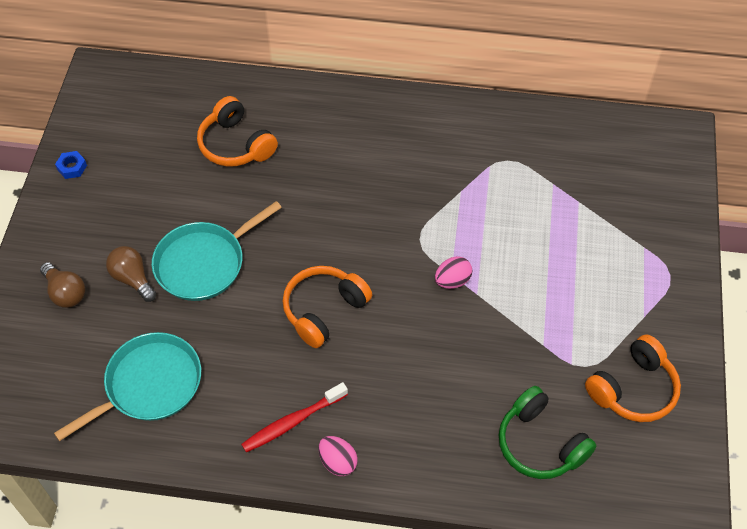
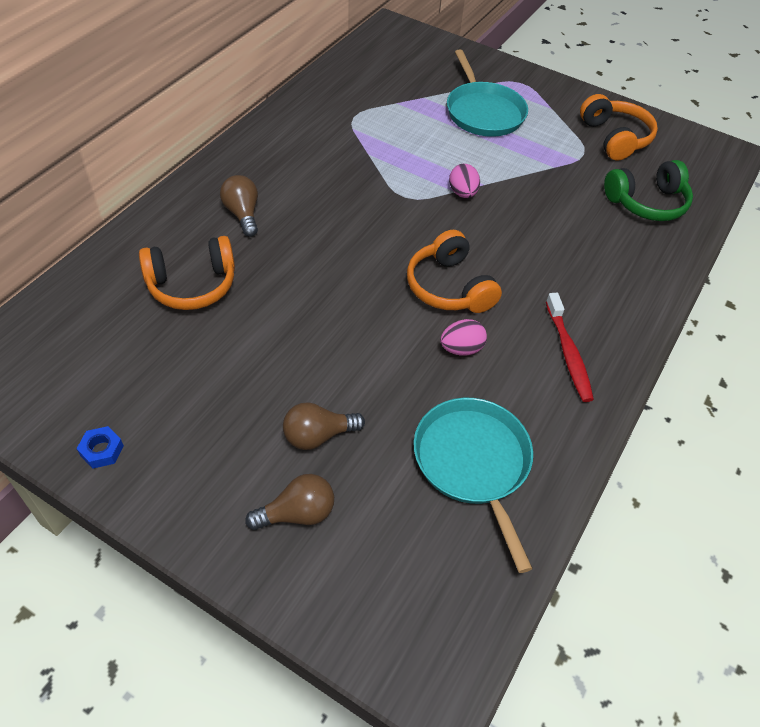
camera: 70 degrees left, 5 degrees down
turquoise pan [152,201,282,301] -> turquoise pan moved to [447,49,528,137]
pink egg [318,436,358,476] -> pink egg moved to [440,319,487,356]
none -> brown light bulb [220,175,258,237]

